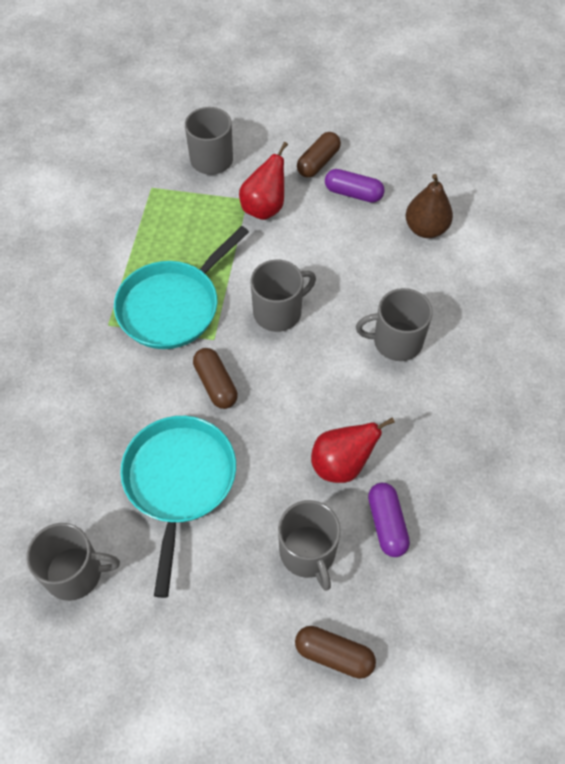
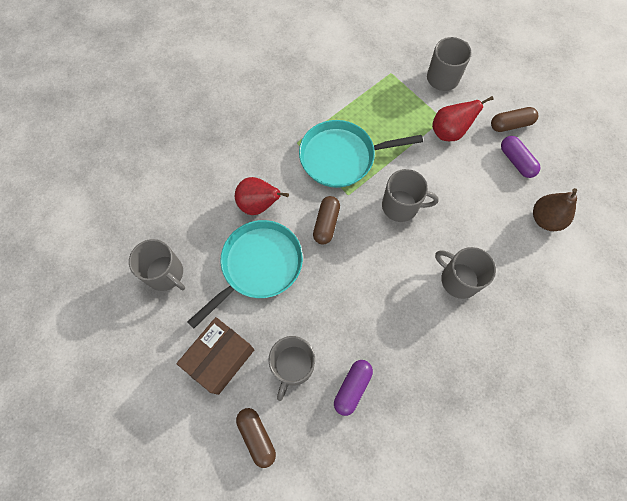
camera: 40 degrees right, 10 degrees up
red pear [311,417,395,483] -> red pear moved to [235,177,289,215]
none -> brown box [176,317,254,395]

